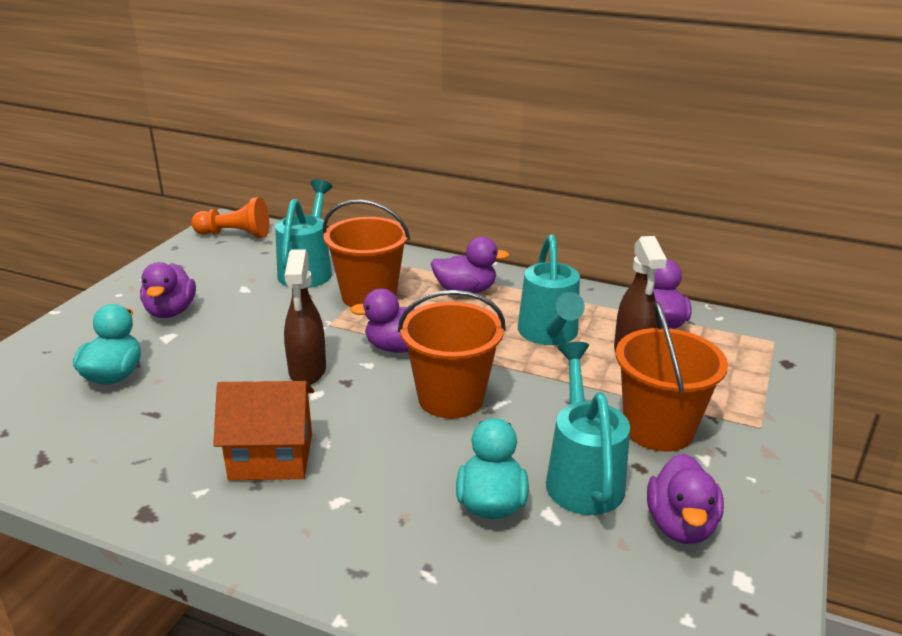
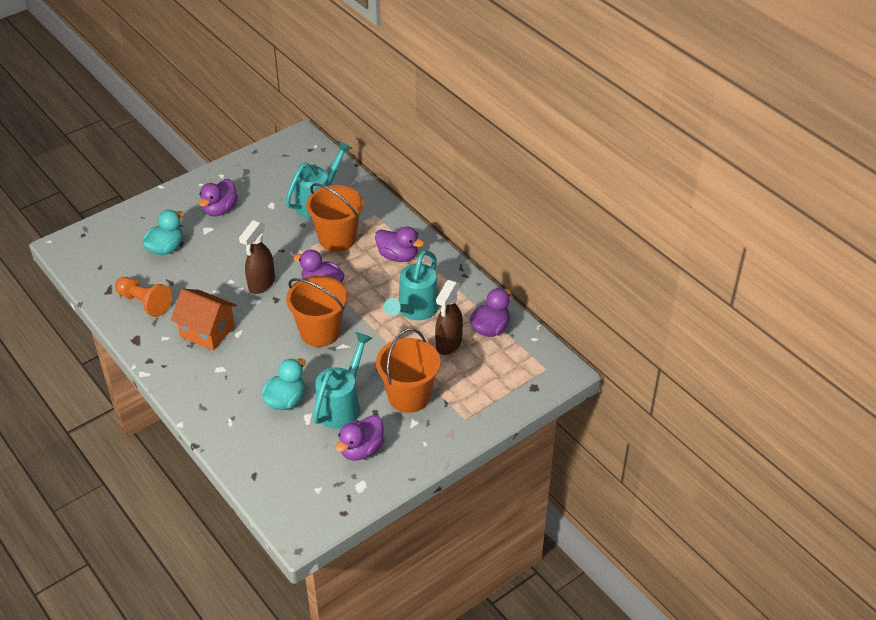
camera: 30 degrees right, 15 degrees up
orange pawn [191,197,269,238] -> orange pawn moved to [115,277,172,317]

